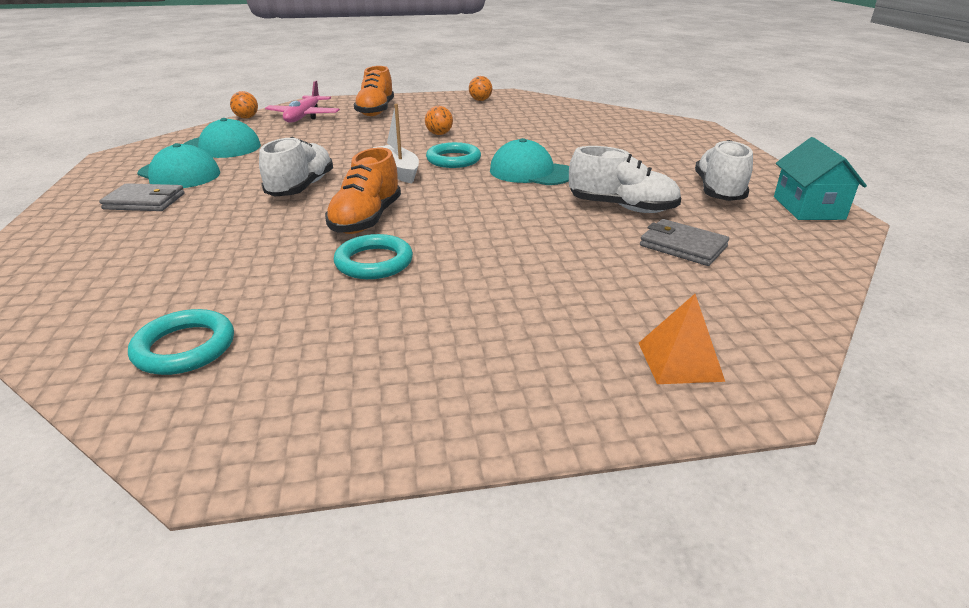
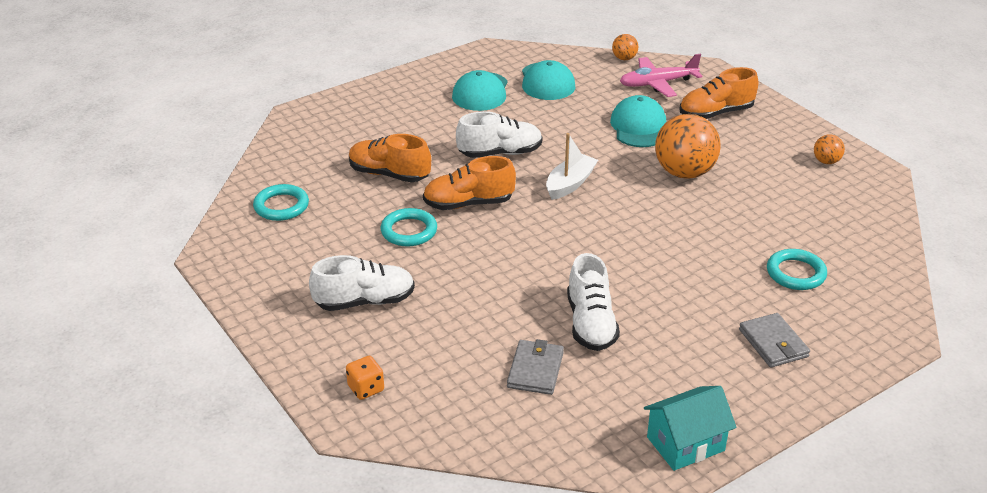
camera: 65 degrees right, 5 degrees up
grey wallet [99,183,185,211] -> grey wallet moved to [739,313,810,368]
orange ball [425,106,453,135] -> orange ball [655,114,721,179], size x2.12
turquoise ring [426,142,481,168] -> turquoise ring moved to [767,249,827,290]
turquoise cap [490,138,569,185] -> turquoise cap moved to [610,95,666,147]
orange pyramid [639,294,725,384] -> orange dice [346,356,384,400]
white shoe [695,140,753,201] -> white shoe moved to [309,255,415,311]
none -> orange shoe [349,134,431,182]

